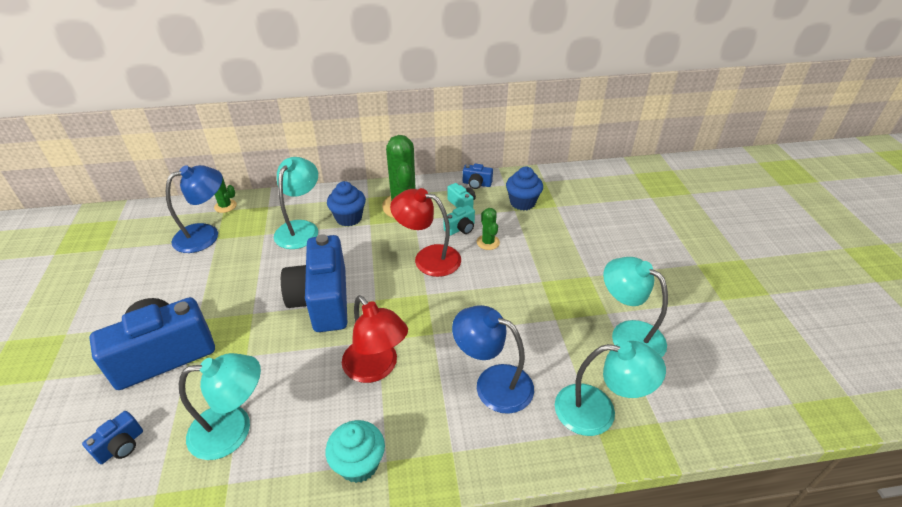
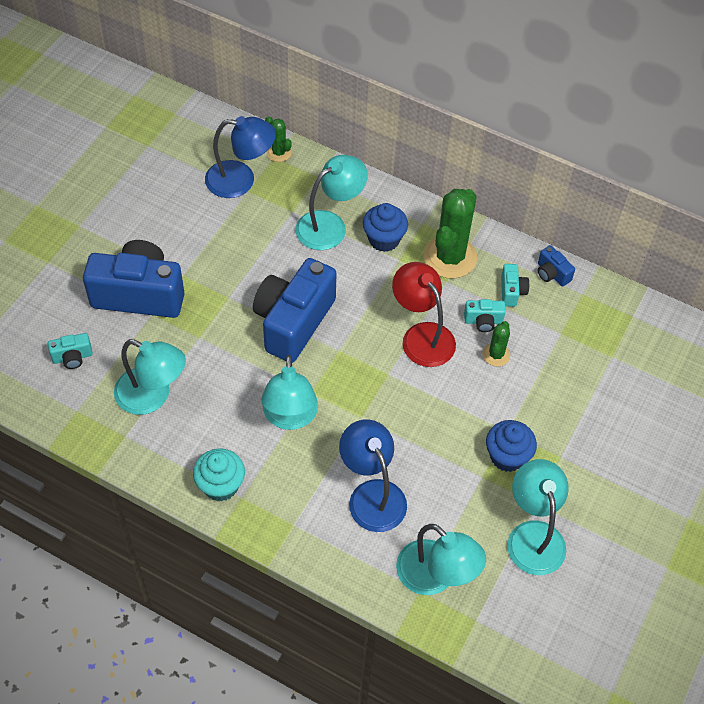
camera: 35 degrees right, 15 degrees up
blue camera [82,411,143,464] -> turquoise camera [48,333,93,369]
red lamp [342,295,408,383] -> turquoise lamp [261,355,318,430]
blue cupcake [506,167,543,211] -> blue cupcake moved to [486,420,537,472]

